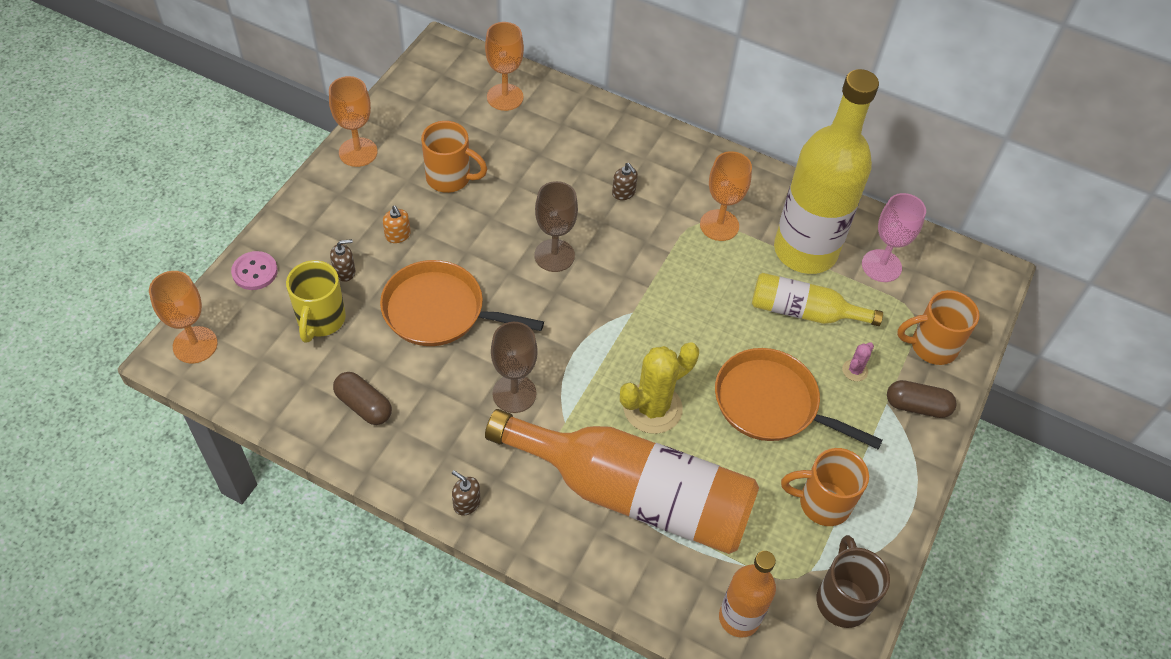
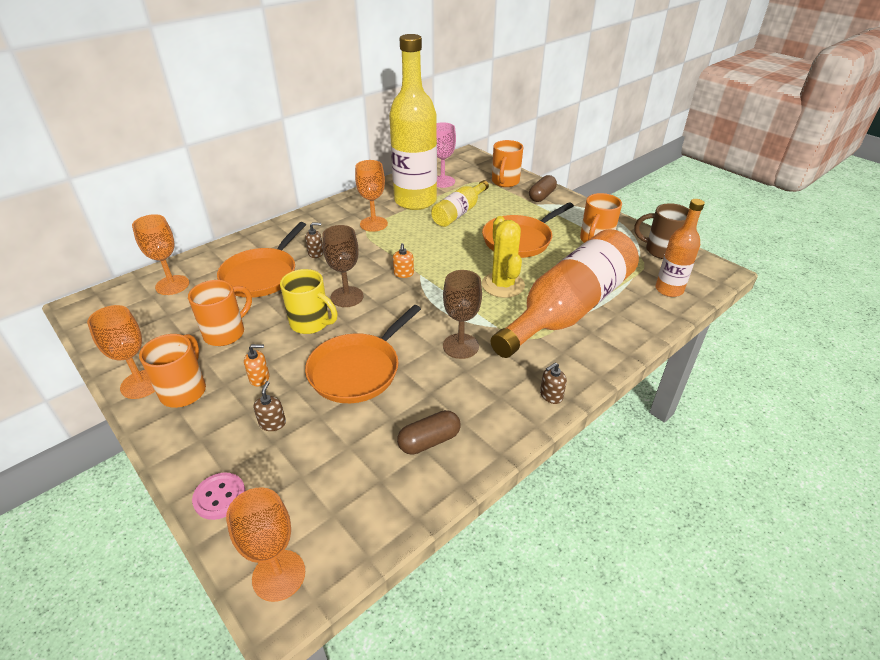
camera: 65 degrees left, 15 degrees down
yellow mug [286,260,346,342] -> yellow mug moved to [280,269,338,334]
pink cactus [842,342,874,381] -> none
none -> orange mug [139,334,206,408]
none -> orange pan [217,222,306,297]
none -> orange soap dispenser [393,243,414,278]

